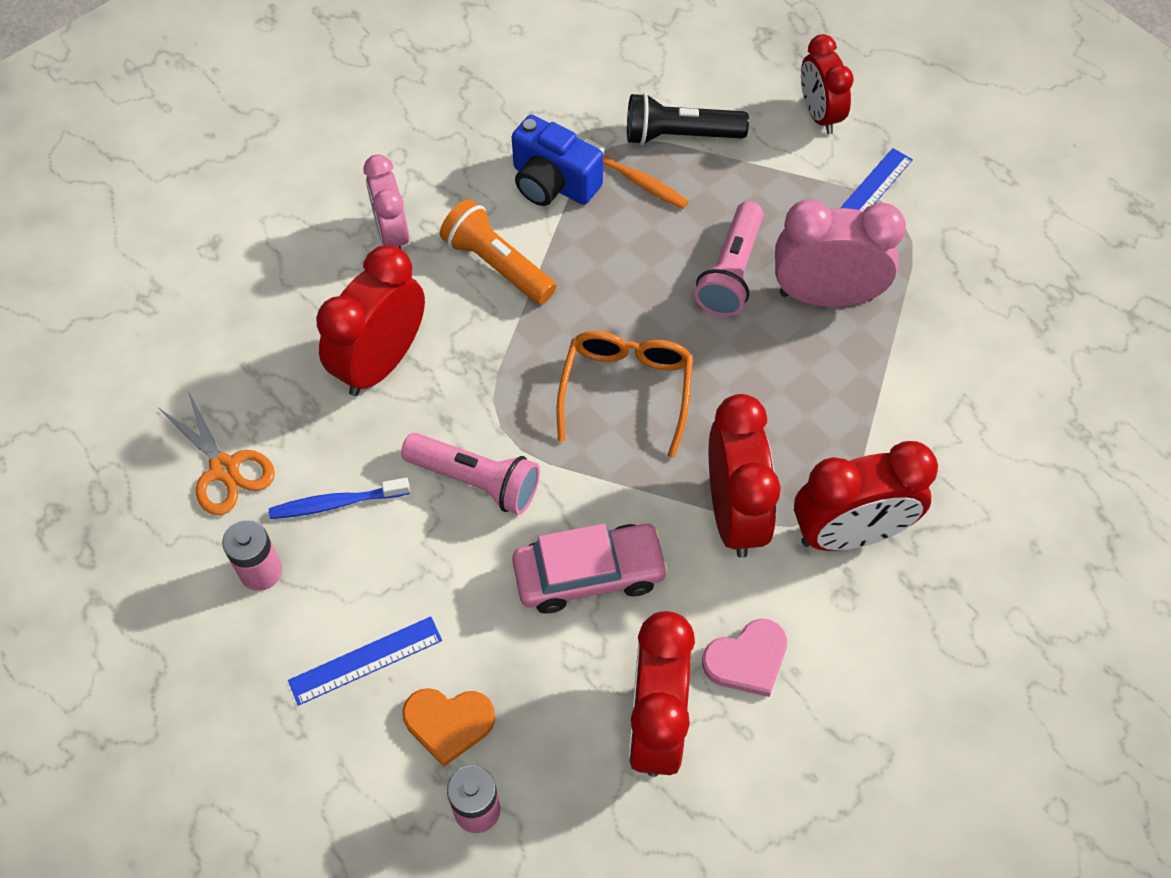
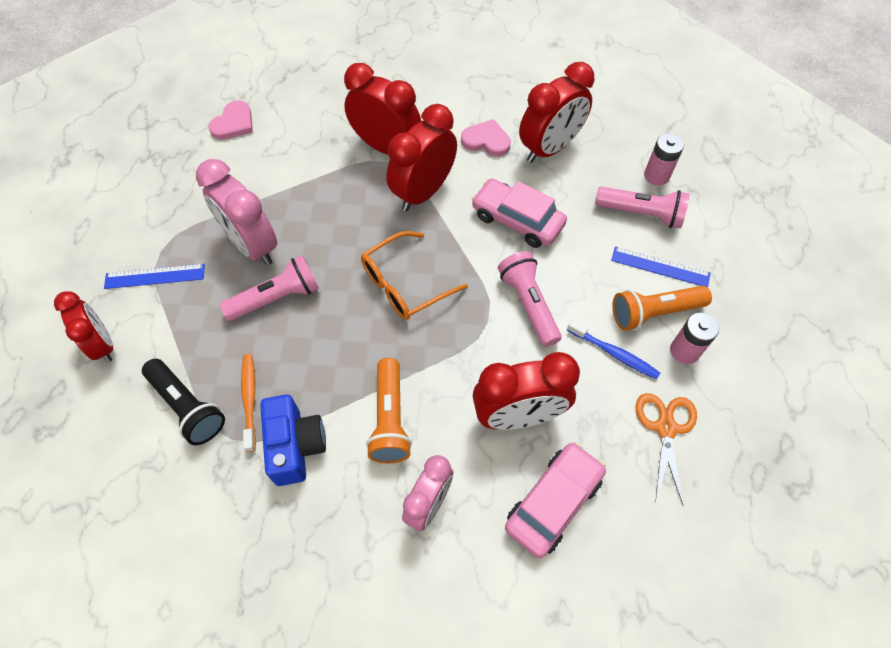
camera: 135 degrees left, 0 degrees up
orange heart [402,688,495,767] -> pink flashlight [595,186,690,228]
red clock [801,34,854,134] -> red clock turned 60 degrees counterclockwise [54,291,113,362]
none -> pink heart [208,101,253,140]
none -> pink car [505,442,606,558]
none -> orange flashlight [612,286,712,331]

